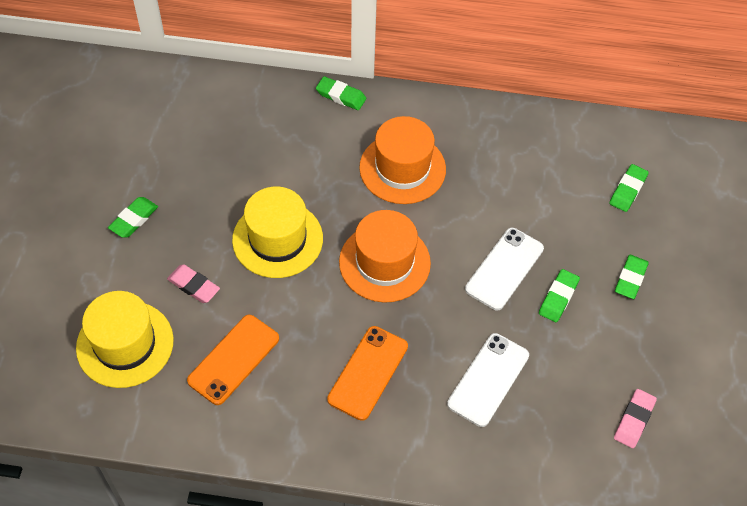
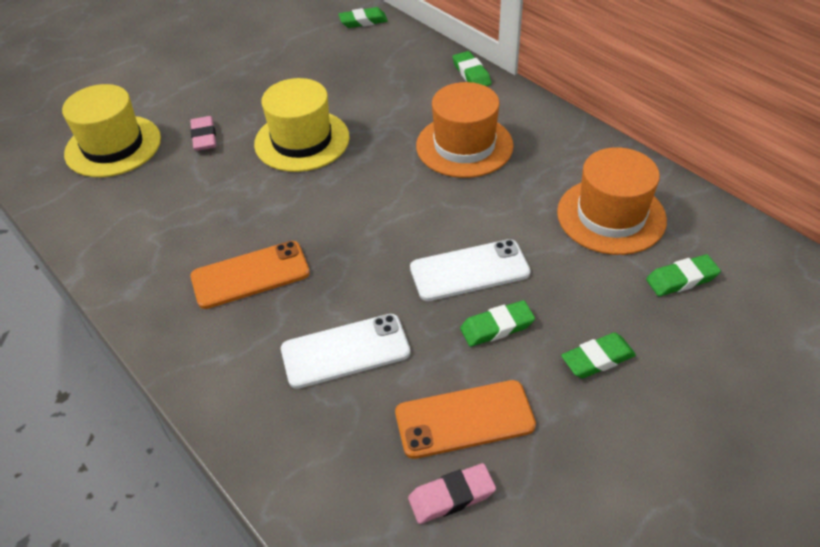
camera: 45 degrees right, 10 degrees down
green eraser [108,197,158,238] -> green eraser moved to [338,7,388,28]
orange phone [187,315,279,405] -> orange phone moved to [395,380,536,459]
orange hat [339,210,431,302] -> orange hat moved to [557,147,667,255]

